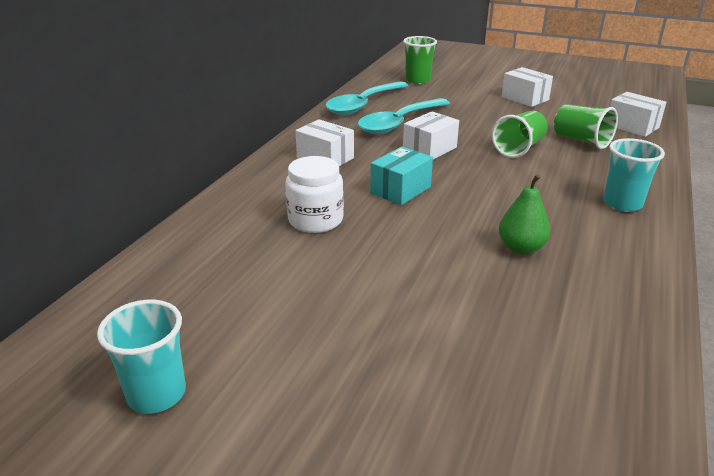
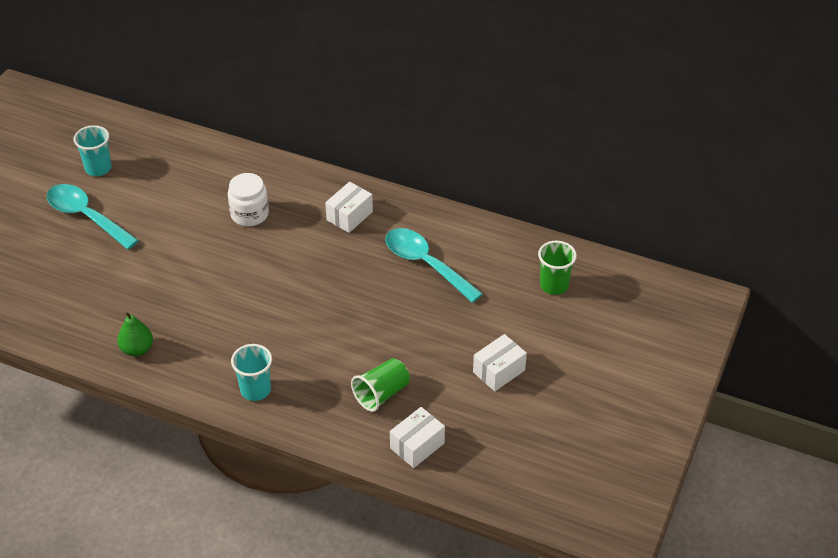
camera: 90 degrees right, 15 degrees up
turquoise spoon [325,81,408,115] -> turquoise spoon moved to [46,184,139,250]
turquoise box [370,147,433,205] -> none
white box [403,111,459,160] -> none
green cup [492,111,548,158] -> none
green pear [499,174,550,255] -> green pear moved to [117,311,153,356]

